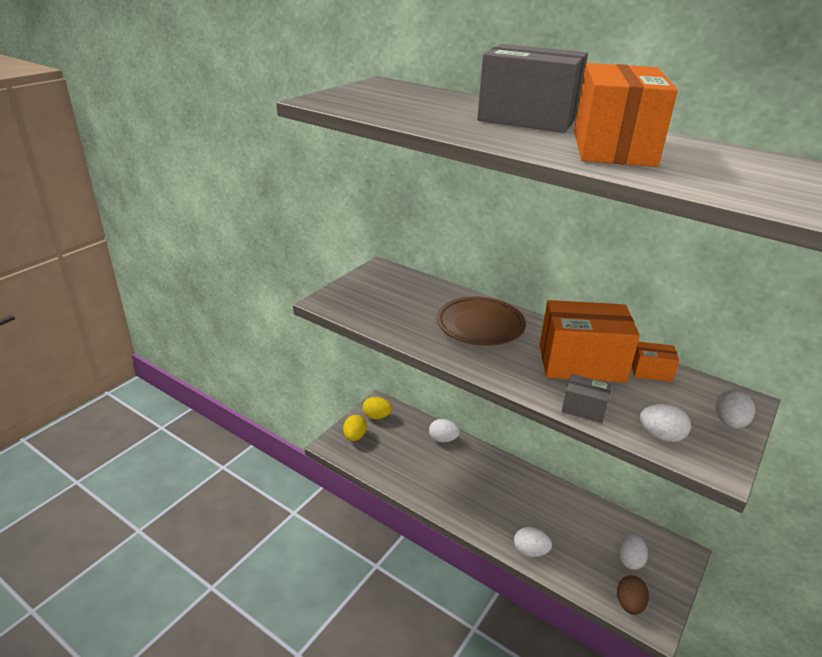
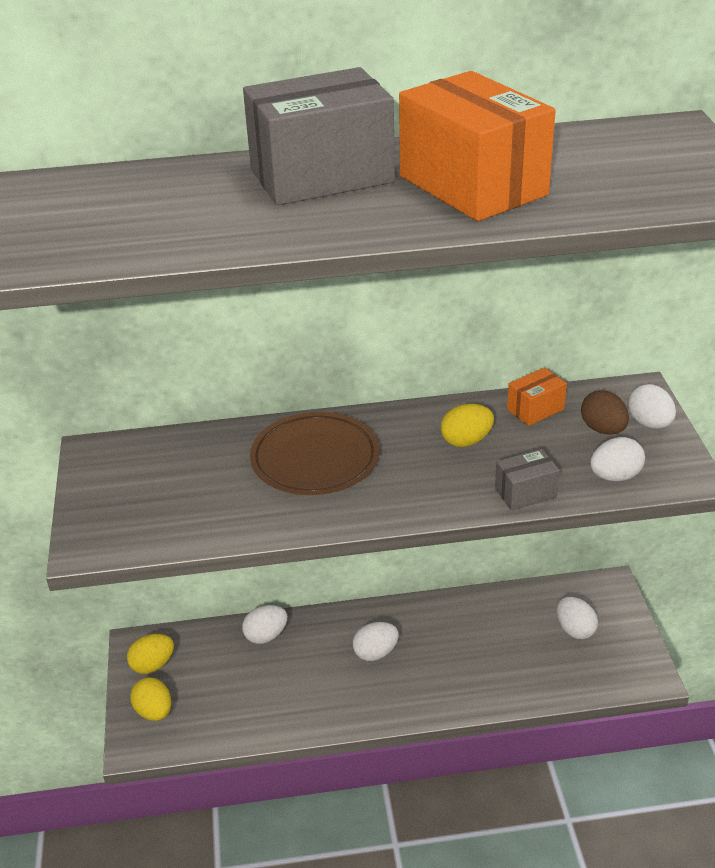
camera: 40 degrees left, 5 degrees up
white egg [514,527,552,557] -> white egg moved to [353,622,399,661]
orange box [540,300,640,383] -> yellow egg [441,404,494,447]
brown egg [617,575,649,615] -> brown egg moved to [581,390,629,435]

